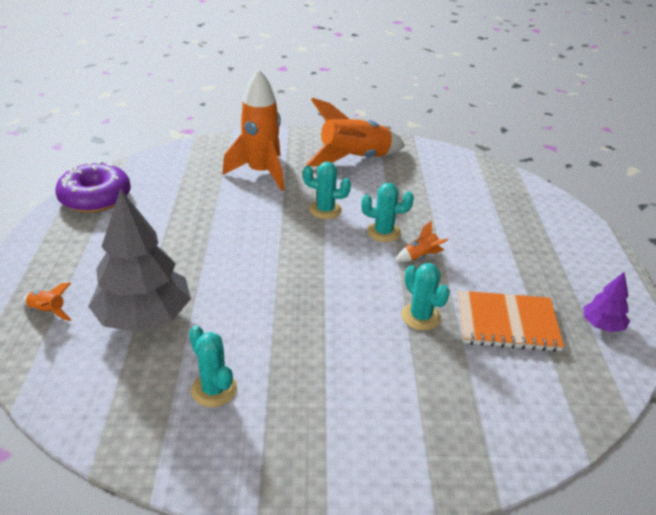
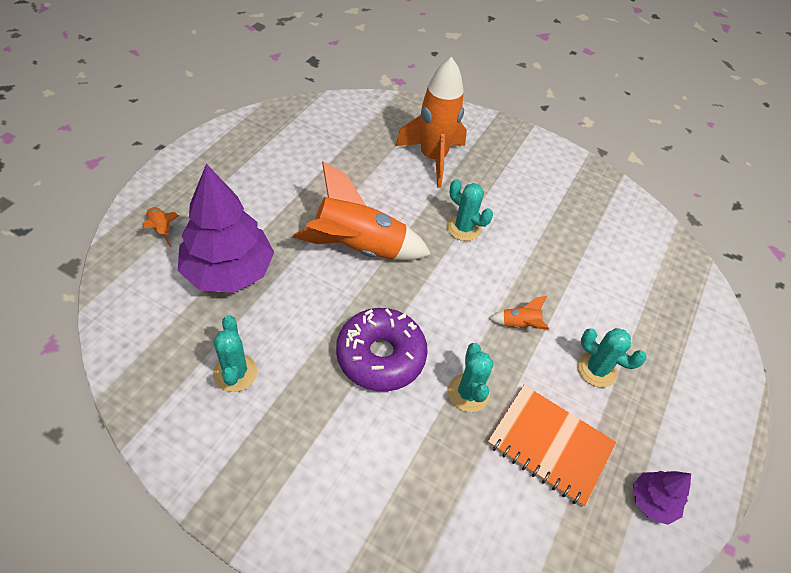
camera: 25 degrees right, 15 degrees up
purple donut [55,161,131,213] -> purple donut moved to [336,308,428,391]
grey tree [88,188,191,332] -> purple tree [178,164,274,293]
orange rocket [306,98,405,166] -> orange rocket moved to [292,161,431,260]
turquoise cactus [361,183,414,242] -> turquoise cactus moved to [577,328,647,387]

